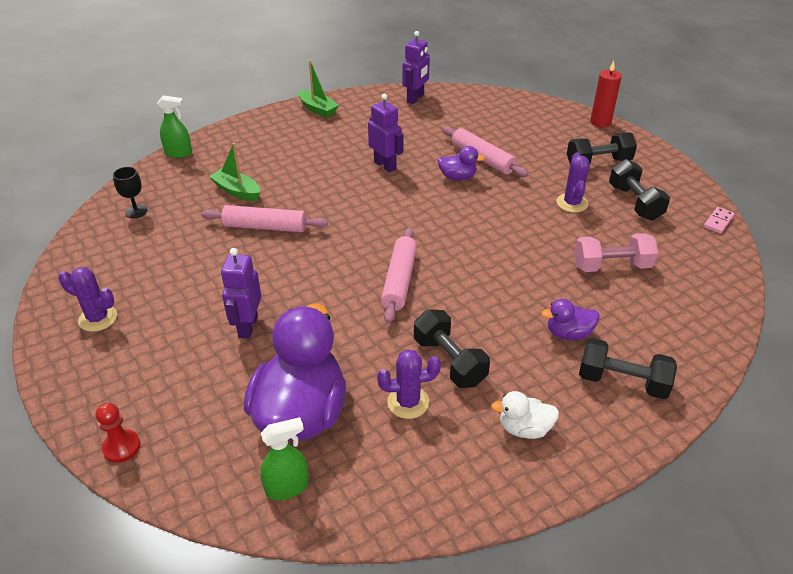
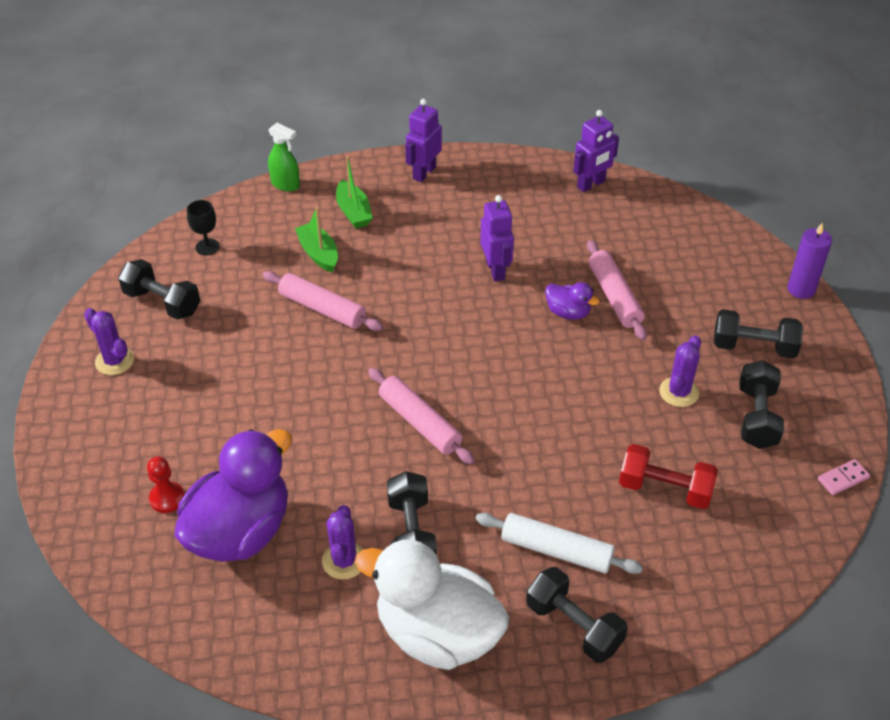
camera: 25 degrees right, 5 degrees up
red pawn [96,403,141,463] -> red pawn moved to [147,456,185,513]
purple robot [221,248,261,339] -> purple robot moved to [405,99,442,182]
green spray bottle [260,417,309,500] -> none
green boat [298,60,339,118] -> green boat moved to [336,156,373,229]
purple cactus [377,349,441,419] -> purple cactus turned 75 degrees clockwise [322,505,363,580]
pink rolling pin [381,228,417,323] -> pink rolling pin turned 75 degrees counterclockwise [368,368,475,465]
white duck [491,391,559,439] -> white duck [355,539,509,670], size x2.21
purple duck [541,299,599,340] -> white rolling pin [475,513,643,574]
pink dumbbell [574,233,658,272] -> red dumbbell [619,444,718,509]
red candle [590,61,622,127] -> purple candle [787,223,832,299]
none -> black dumbbell [118,259,200,320]

